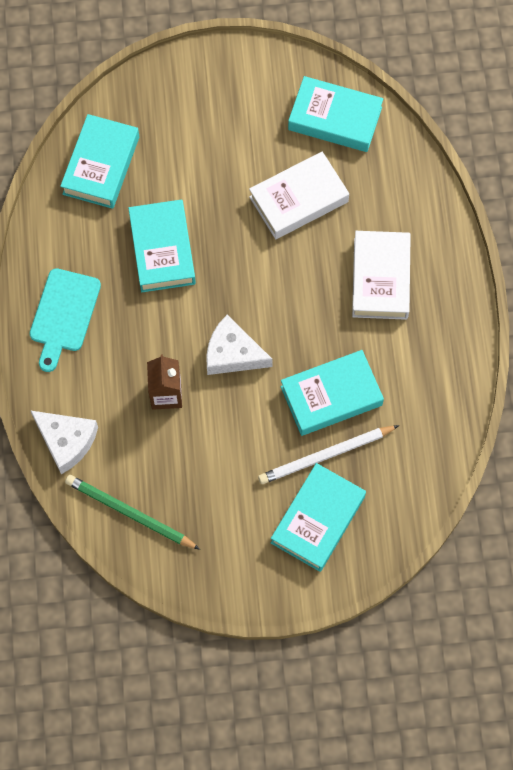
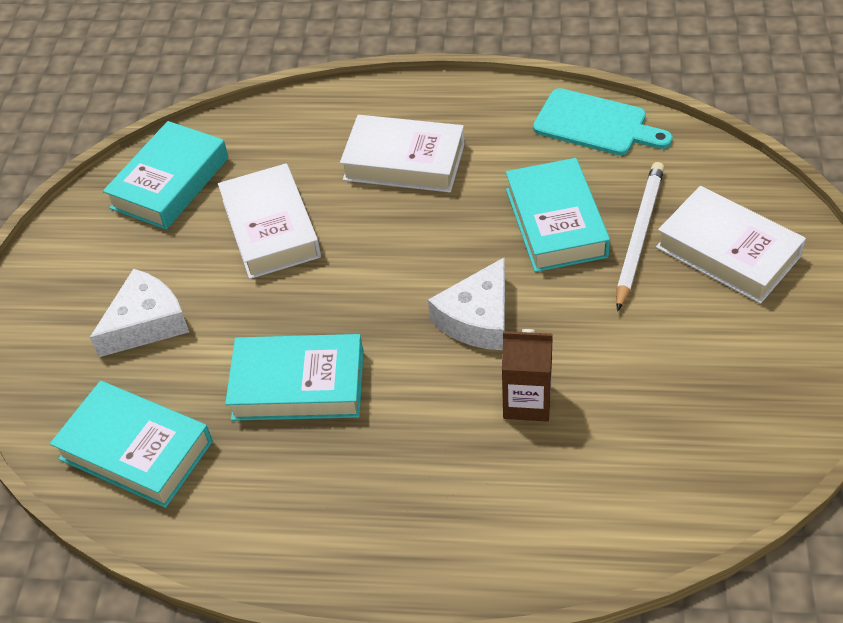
camera: 75 degrees left, 20 degrees down
turquoise cutting board [30,268,101,372] -> turquoise cutting board moved to [533,88,673,155]
white cheese [30,410,98,474] -> white cheese moved to [90,269,189,357]
green pencil [65,475,200,550] -> none
white pencil [258,425,399,484] -> white pencil turned 150 degrees counterclockwise [616,162,664,311]
turquoise book [271,463,366,572] -> white book [656,186,806,304]

